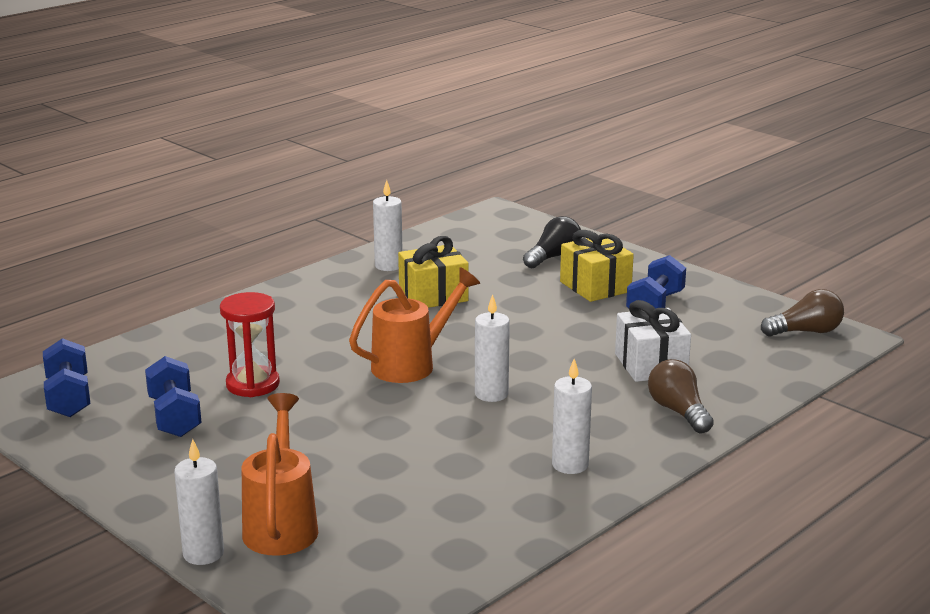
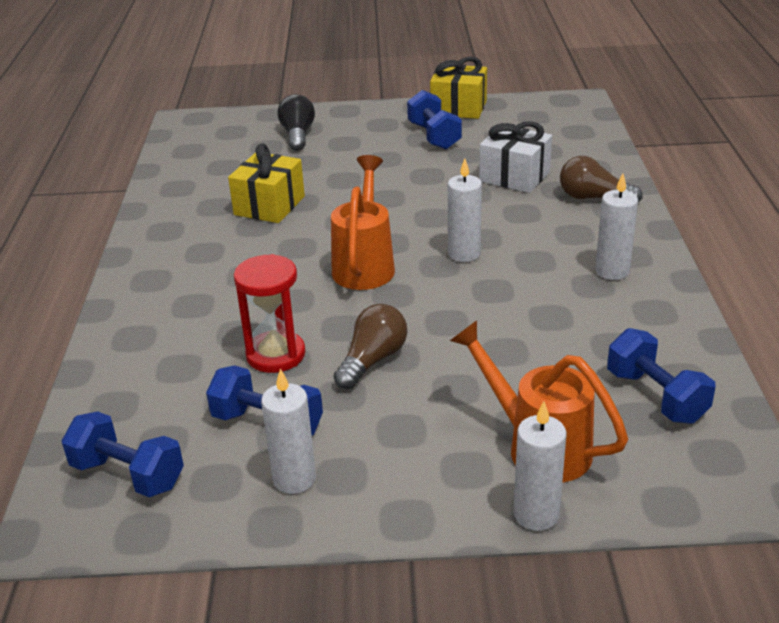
camera: 45 degrees left, 10 degrees up
white candle [373,180,403,271] -> white candle moved to [261,368,316,494]
yellow gift [560,230,634,302] -> yellow gift moved to [430,57,487,119]
brown light bulb [761,289,844,337] -> brown light bulb moved to [334,304,407,390]
none -> blue dumbbell [607,328,716,424]

